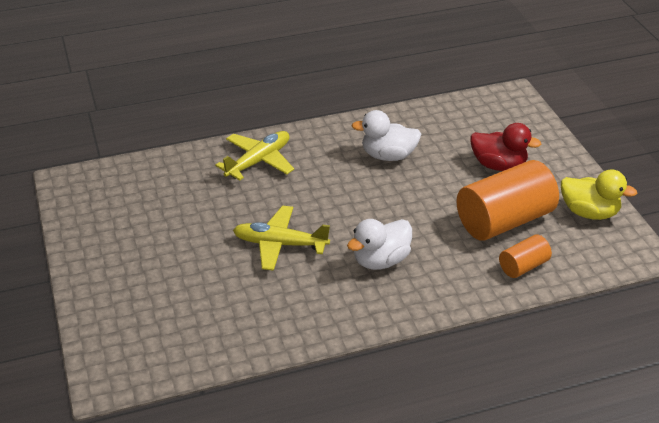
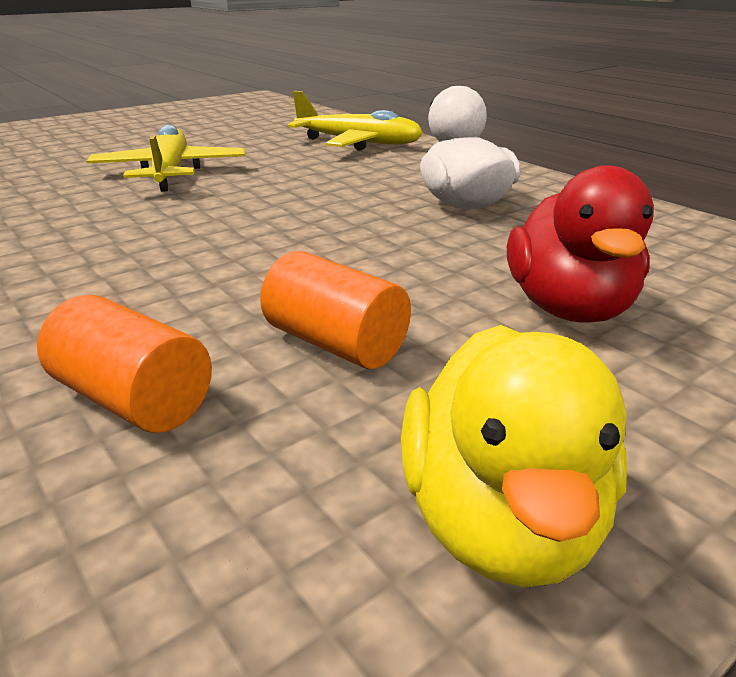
camera: 70 degrees right, 10 degrees down
white duck [347,219,412,270] -> none
orange cylinder [457,160,559,240] -> orange cylinder [260,251,411,369], size x0.50

